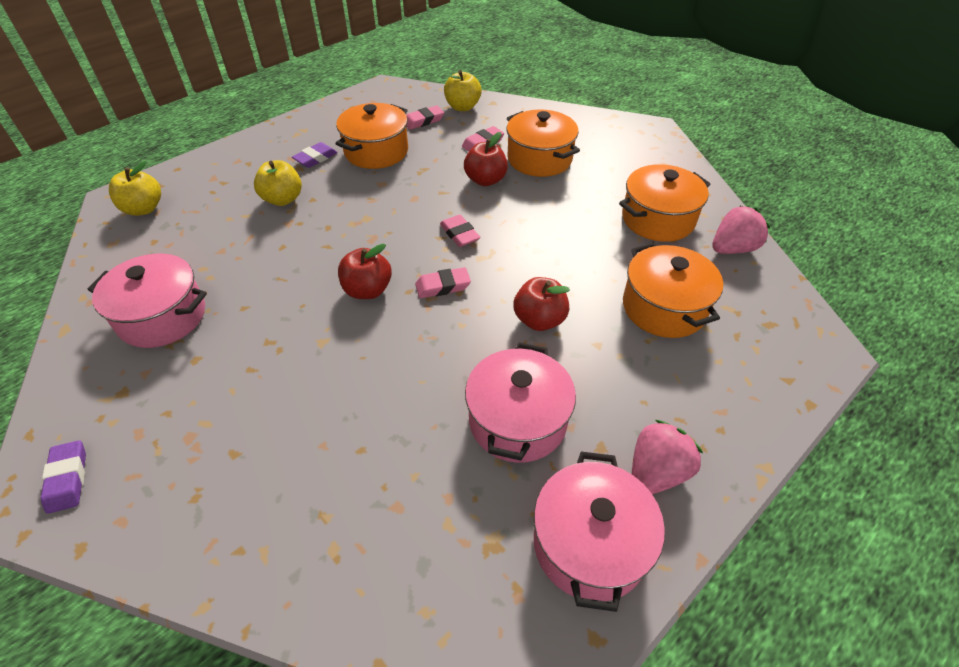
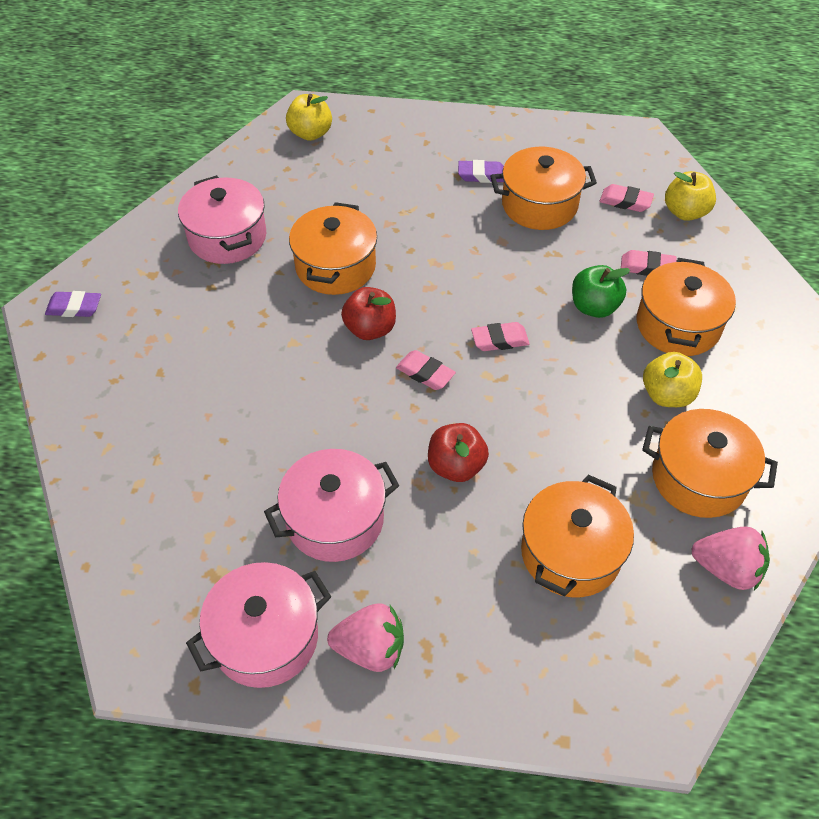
camera: 50 degrees right, 5 degrees up
purple eraser [41,440,86,514] -> purple eraser turned 60 degrees clockwise [45,291,101,317]
yellow apple [254,160,302,206] -> yellow apple moved to [643,352,702,407]
pink eraser [440,215,481,247] -> pink eraser turned 60 degrees clockwise [471,322,530,351]
red apple [464,132,508,186] -> green apple [572,265,630,318]
none -> orange pot [289,202,377,295]

